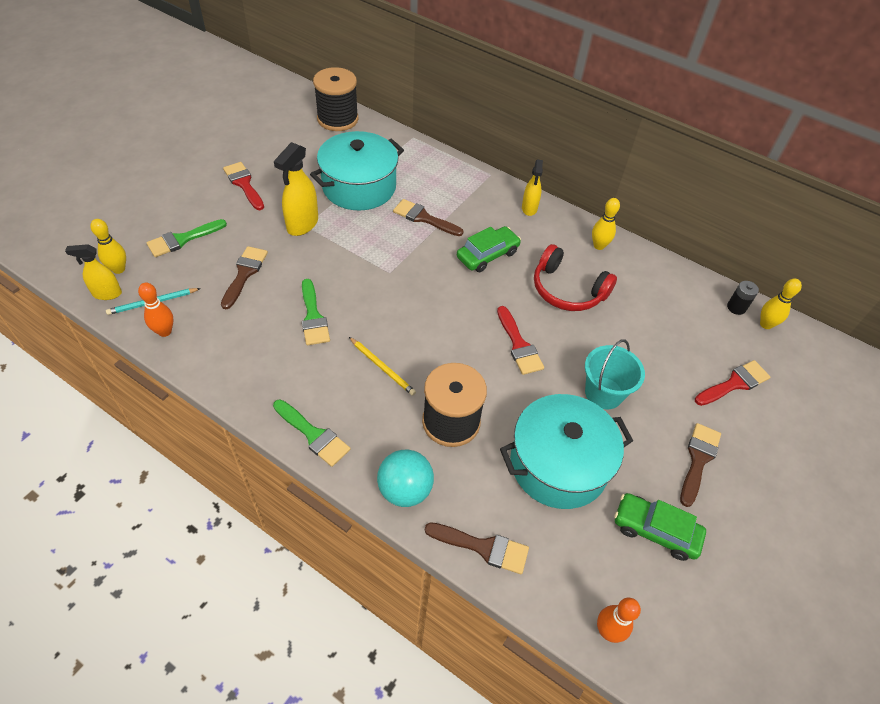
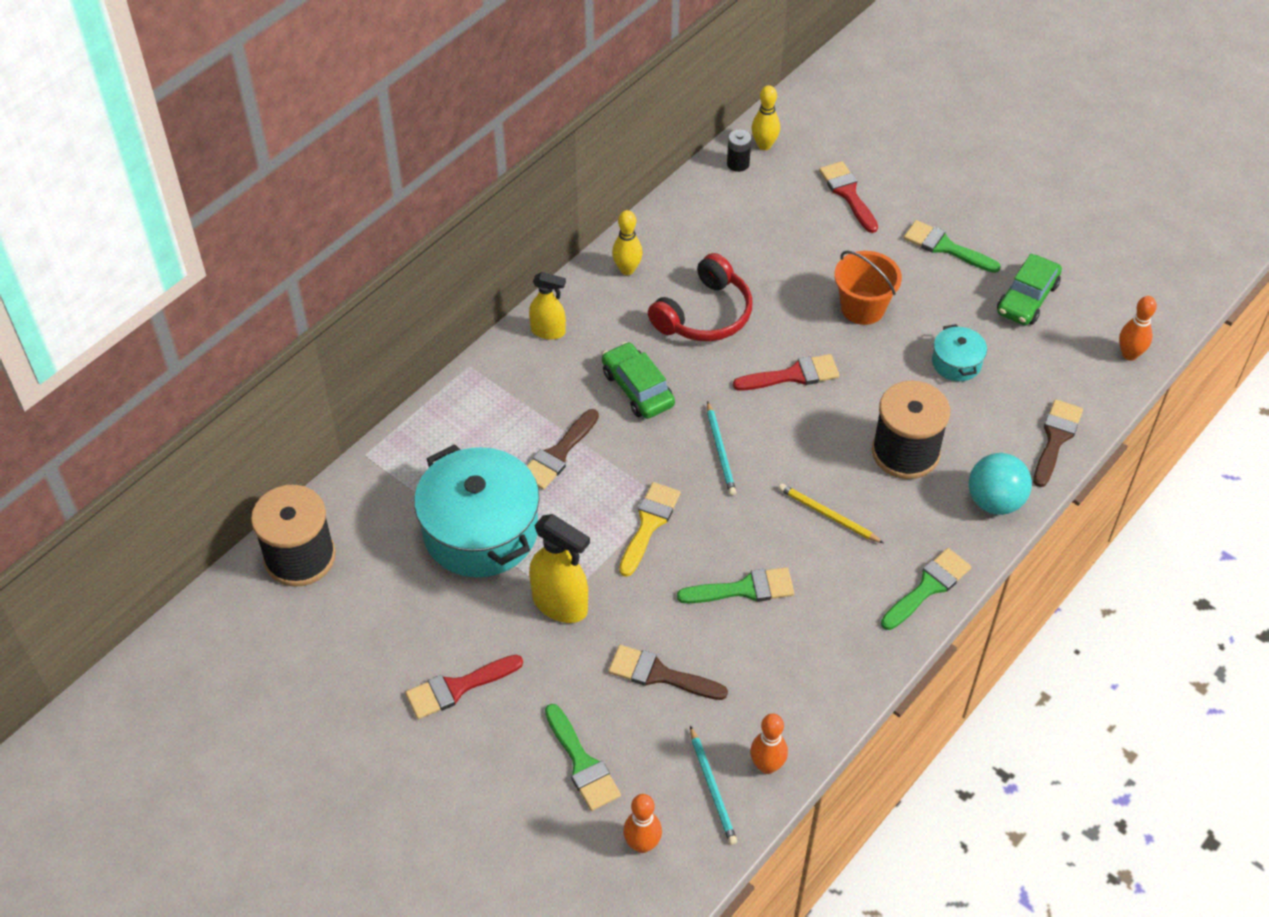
camera: 80 degrees left, 0 degrees up
yellow spray bottle [65,244,122,300] -> none
yellow bowling pin [90,219,126,274] -> orange bowling pin [623,794,662,853]
yellow pencil [349,337,416,396] -> yellow pencil turned 105 degrees counterclockwise [778,484,883,543]
turquoise pot [500,394,633,509] -> turquoise pot [932,324,987,381], size x0.46
turquoise bucket [585,339,645,409] -> orange bucket [834,251,902,325]
brown brush [680,423,721,507] -> green brush [903,220,1001,273]
none -> yellow brush [619,482,681,577]
none -> turquoise pencil [707,401,736,495]

